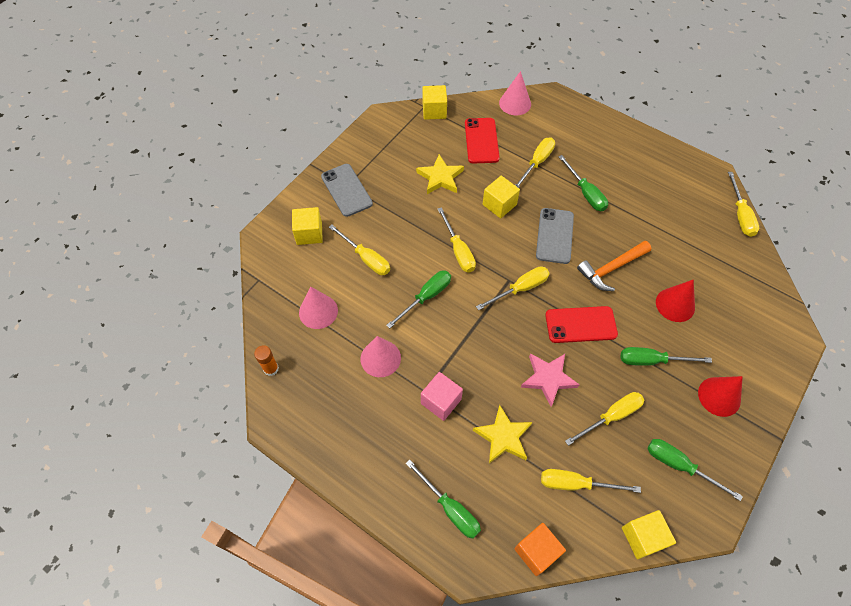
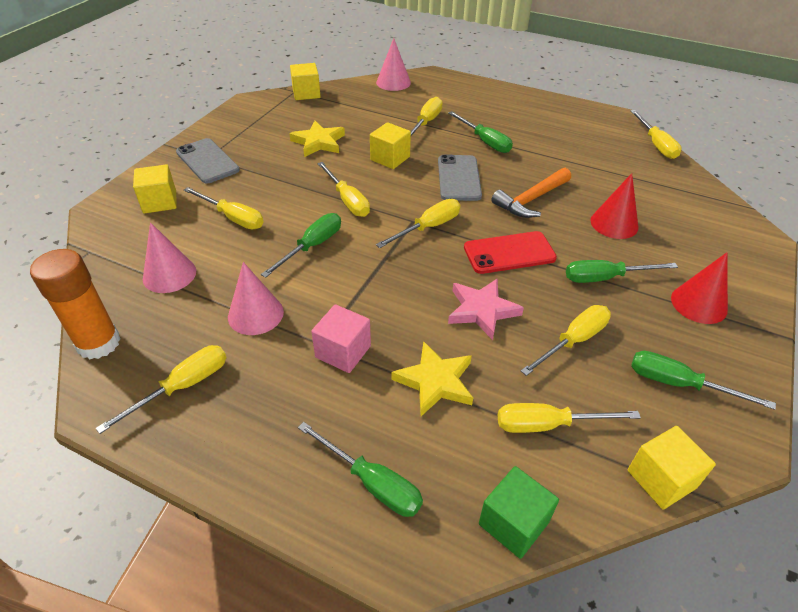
camera: 10 degrees left, 15 degrees down
orange glue stick [254,345,279,376] -> orange glue stick [30,249,121,359], size x1.89
red phone [465,118,500,163] -> none
orange cube [514,523,566,576] -> green cube [479,466,559,559]
none -> yellow screwdriver [95,345,226,434]

